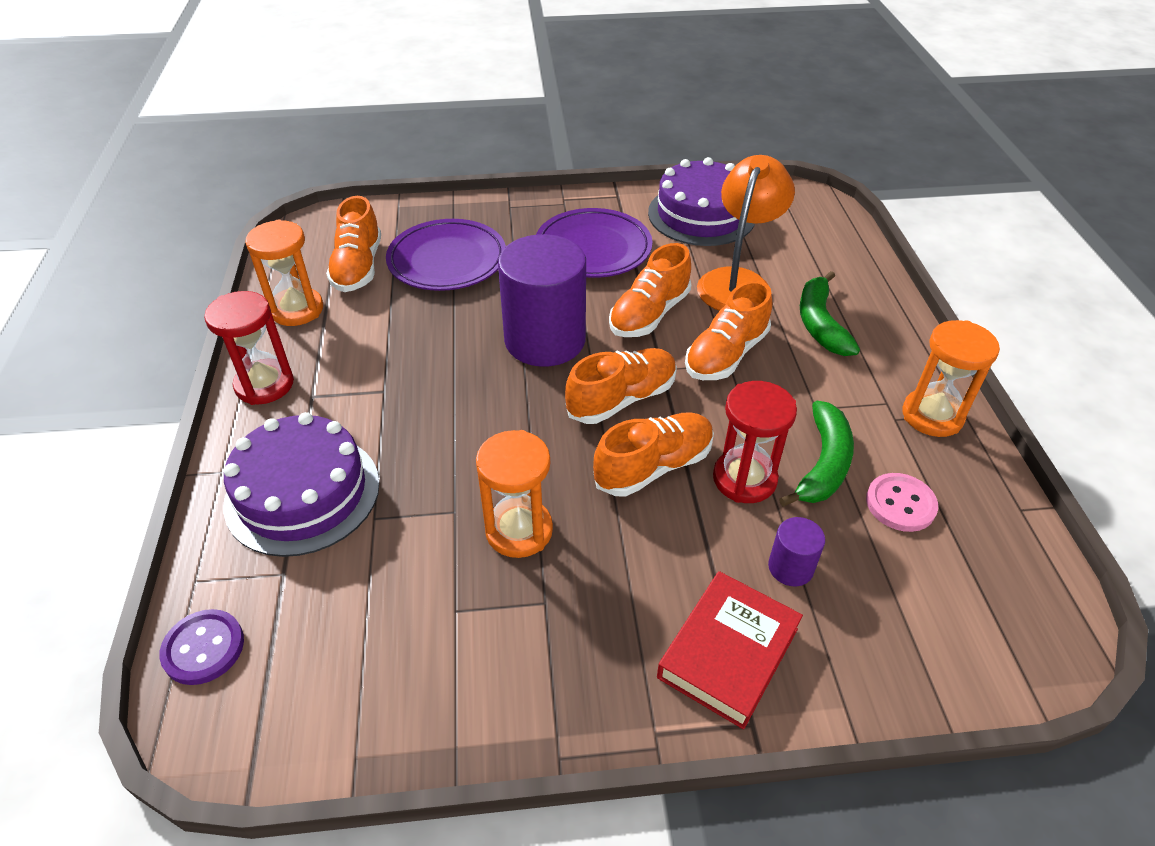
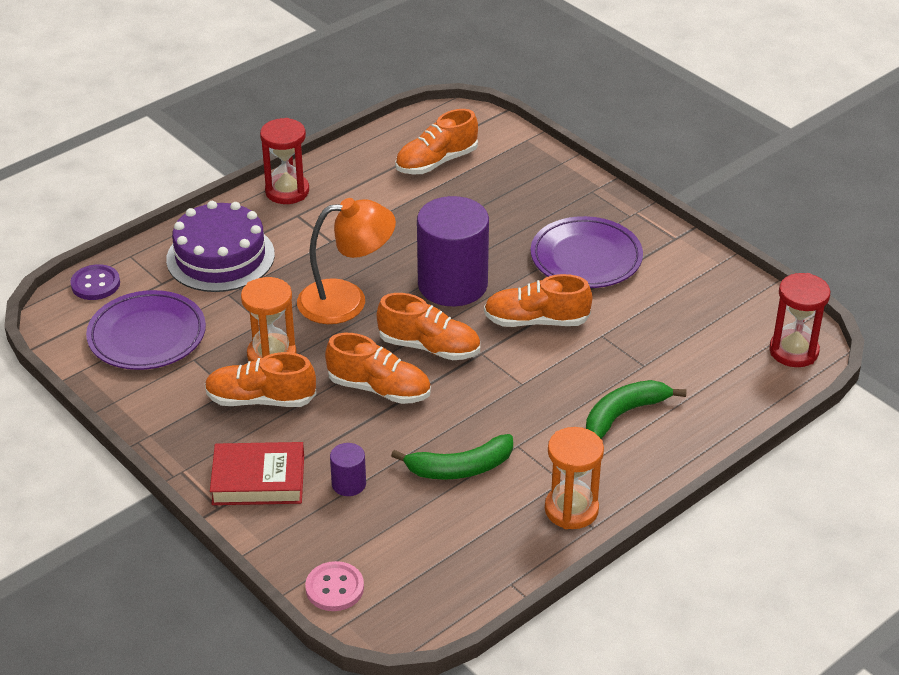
camera: 55 degrees right, 5 degrees down
orange hourglass [245,220,323,326] -> none
purple plate [386,219,506,291] -> purple plate moved to [86,290,206,370]
purple cake [648,157,755,246] -> none
orange shoe [685,281,772,380] -> orange shoe moved to [205,352,316,407]
orange lamp [697,155,795,311] -> orange lamp moved to [297,198,396,324]
red hourglass [713,381,797,503] -> red hourglass moved to [769,273,830,367]
pink button [866,473,938,532] -> pink button moved to [305,561,364,611]

